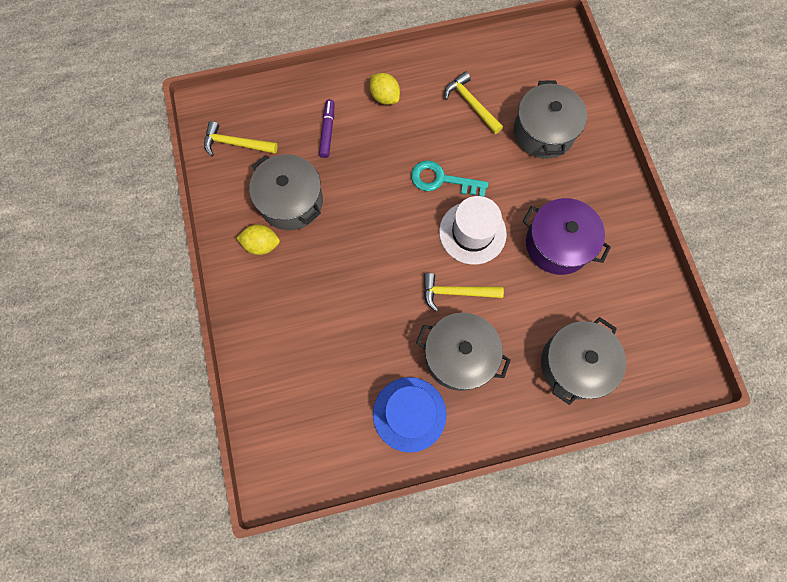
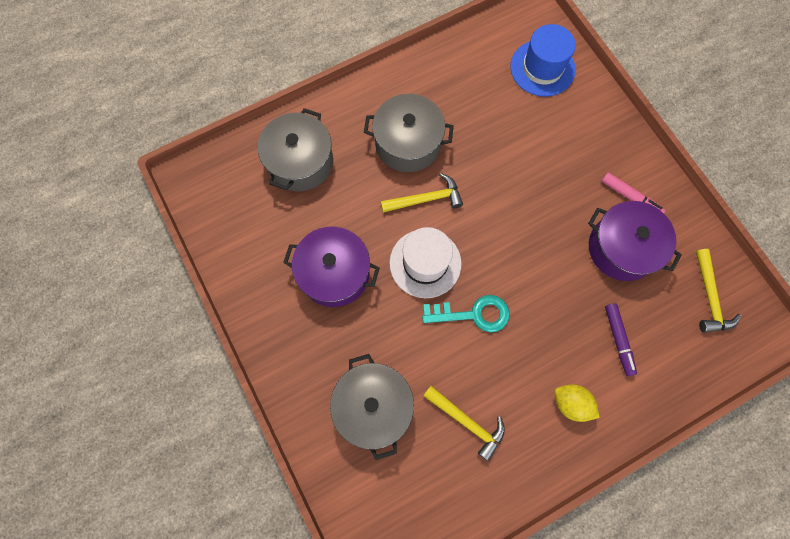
camera: 165 degrees right, 0 degrees up
yellow hammer [204,121,278,156] -> yellow hammer turned 90 degrees clockwise [696,249,741,333]
yellow lemon [236,224,280,255] -> pink marker [602,172,665,213]
grey pot [249,154,323,230] -> purple pot [588,201,682,281]
blue hat [373,377,447,453] -> blue hat moved to [510,24,576,97]

